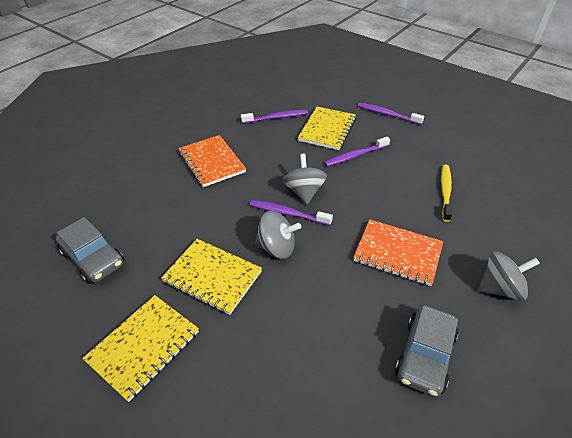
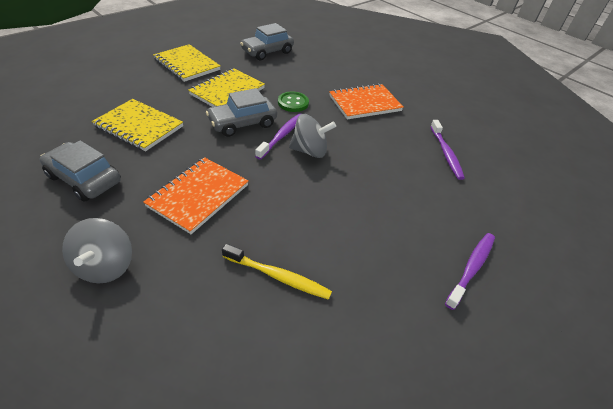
camera: 95 degrees right, 0 degrees up
grey spinning top [255,211,301,259] -> grey car [206,88,277,137]
yellow notebook [298,107,356,150] -> yellow notebook moved to [92,99,183,152]
purple toothbrush [324,137,390,167] -> none
none -> green button [278,92,309,112]

